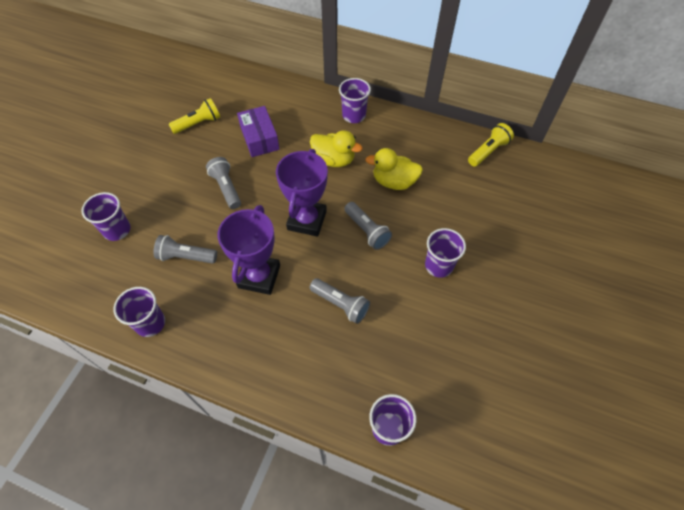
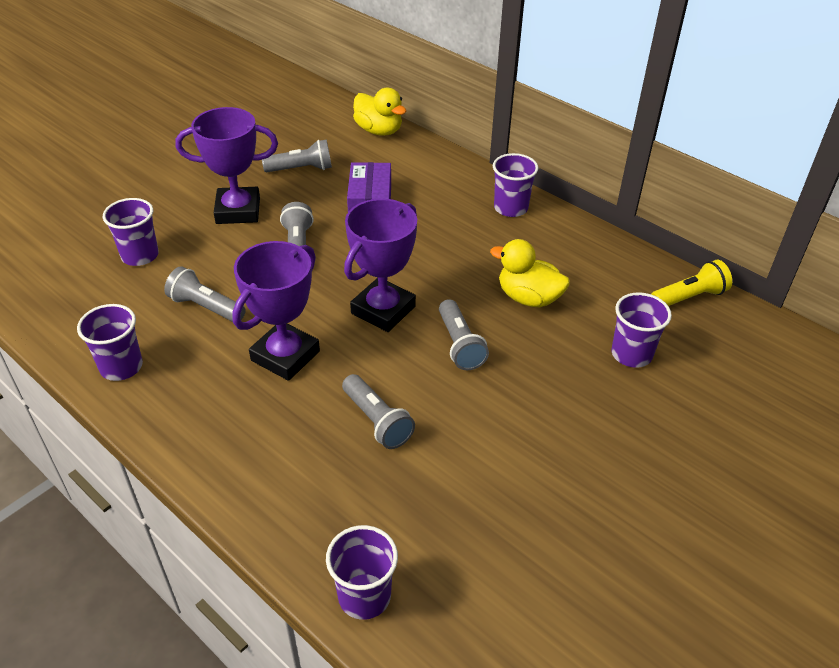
camera: 20 degrees right, 15 degrees down
yellow flashlight [168,98,220,134] -> grey flashlight [262,140,332,172]
yellow duck [310,130,363,167] -> yellow duck moved to [353,88,406,136]
purple cup [425,228,466,278] -> purple cup moved to [611,292,672,368]
none -> purple trophy [175,107,278,224]

